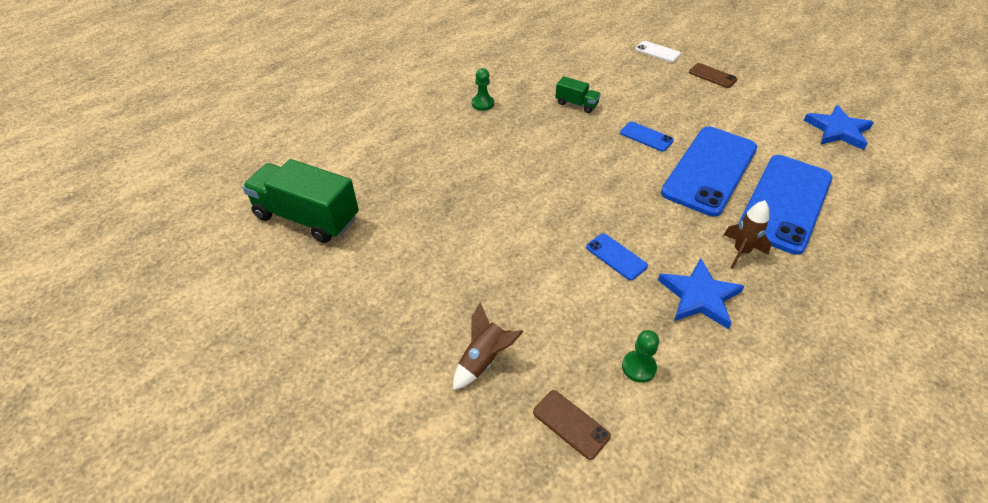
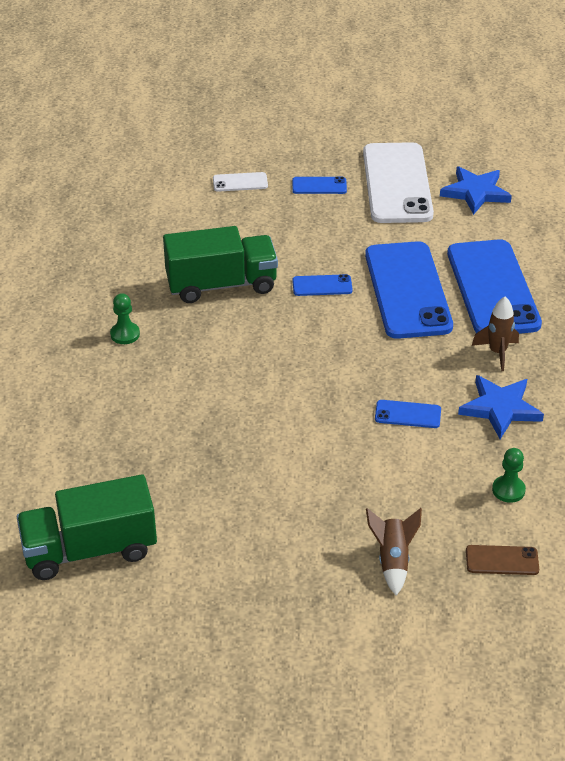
camera: 40 degrees left, 5 degrees down
green truck [555,76,601,113] -> green truck [163,226,278,303], size x2.07
brown phone [689,63,737,88] -> blue phone [292,177,347,194]
none -> white phone [363,142,434,223]

